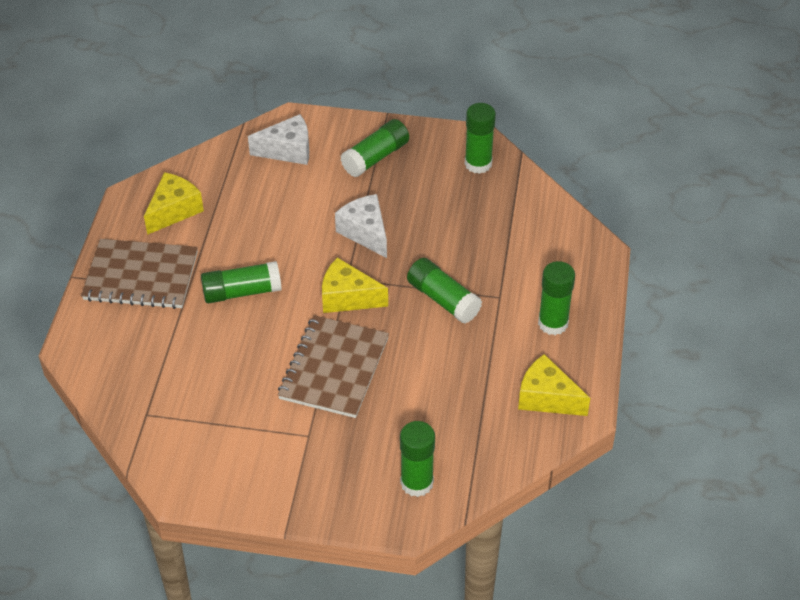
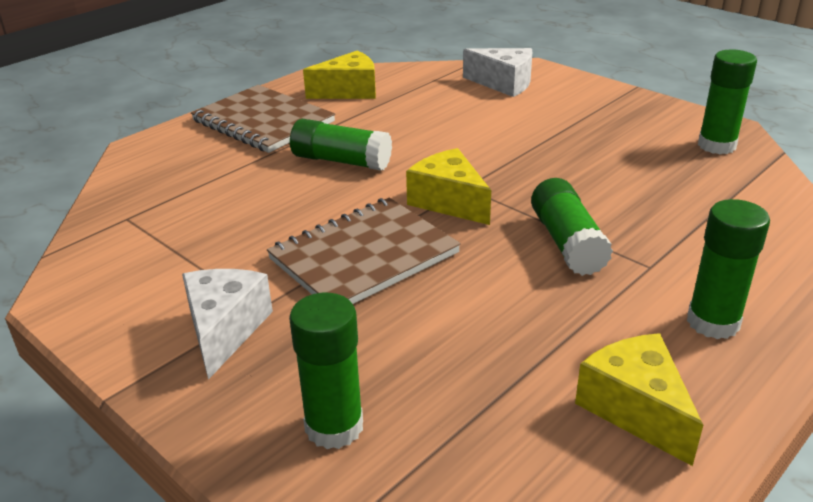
camera: 35 degrees right, 15 degrees down
white cheese [335,194,387,258] -> white cheese moved to [182,269,273,380]
green glue stick [340,119,409,177] -> none

